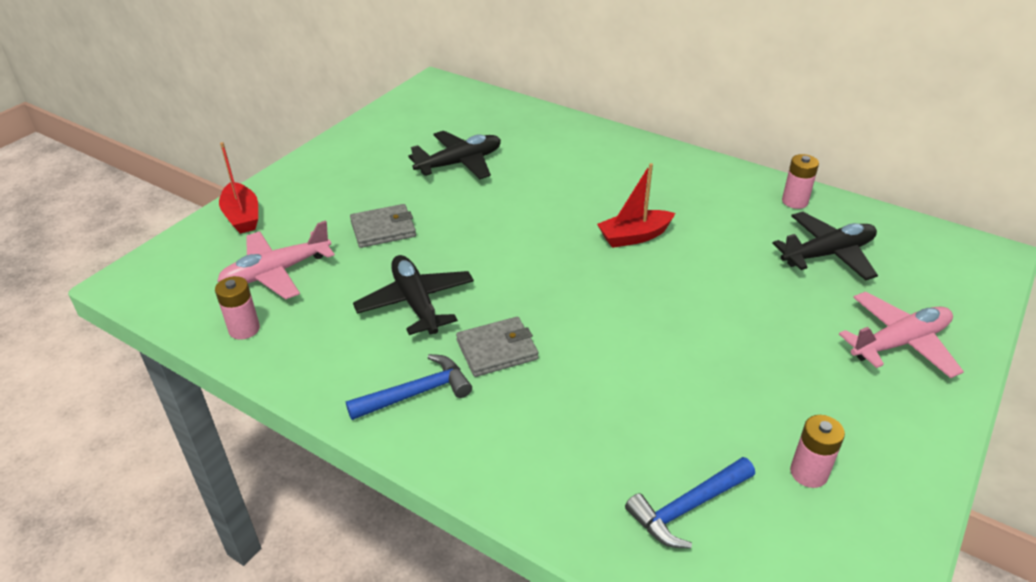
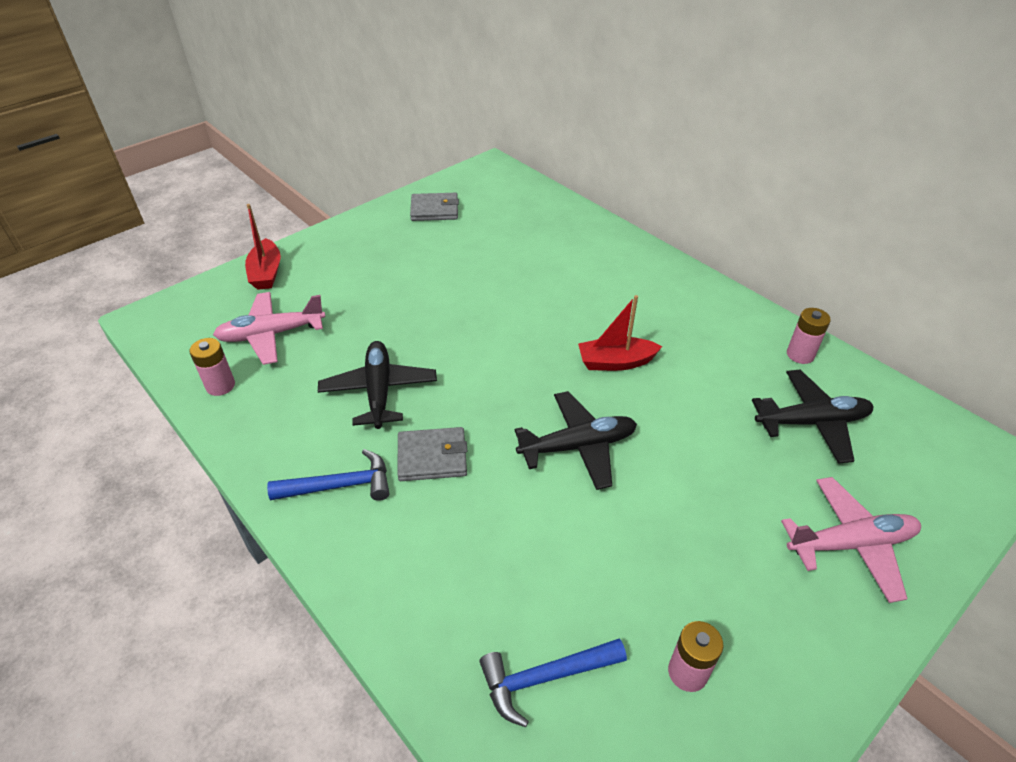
camera: 15 degrees right, 5 degrees up
grey wallet [350,204,416,248] -> grey wallet moved to [410,193,459,221]
black plane [408,131,501,179] -> black plane moved to [515,391,637,490]

